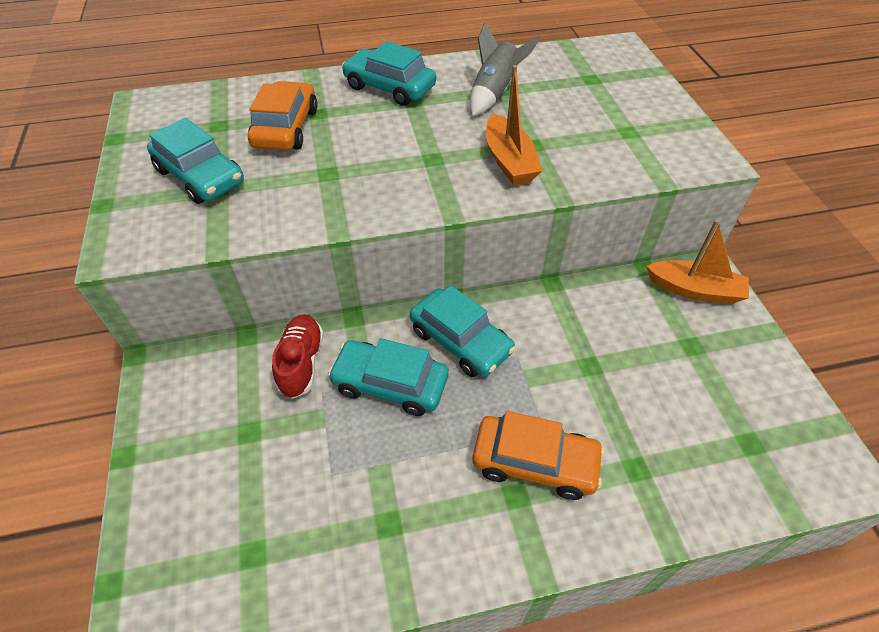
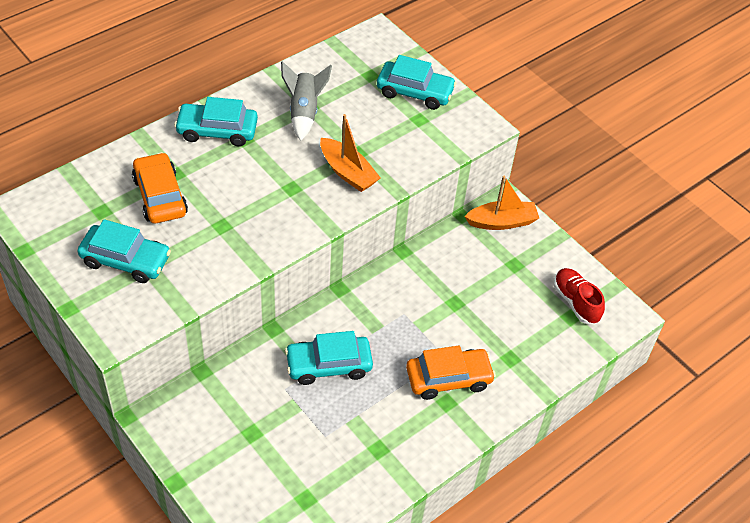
camera: 30 degrees left, 0 degrees up
red shoe [272,315,324,399] -> red shoe moved to [554,268,605,324]
turquoise car [410,285,515,377] -> turquoise car moved to [377,55,456,110]

